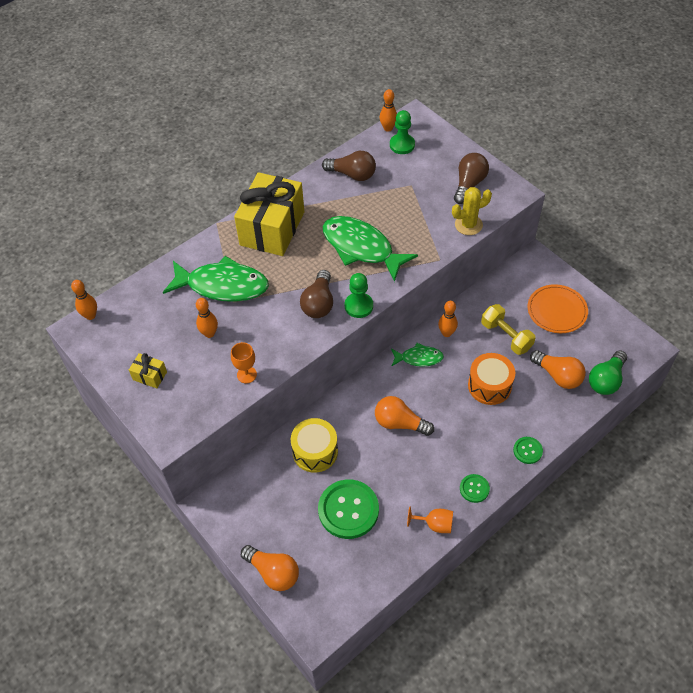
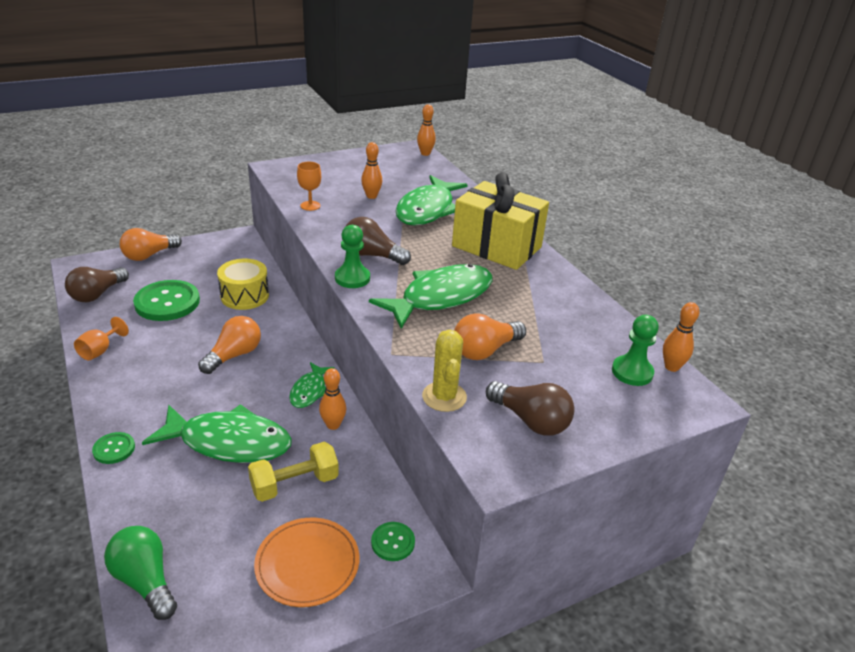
camera: 100 degrees right, 20 degrees down
yellow gift [129,353,167,388] -> none
brown light bulb [322,151,376,181] -> brown light bulb moved to [65,267,129,302]
green button [460,474,490,503] -> green button moved to [371,522,415,561]
orange drum [468,353,515,405] -> green fish [142,404,292,463]
orange light bulb [530,350,586,389] -> orange light bulb moved to [454,313,526,360]

